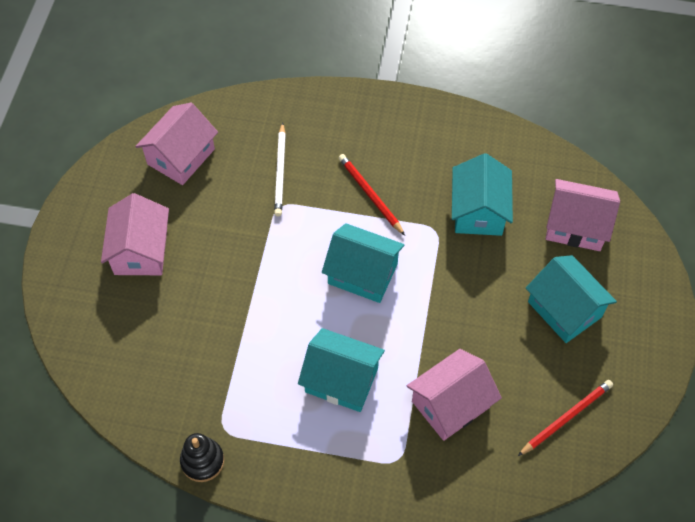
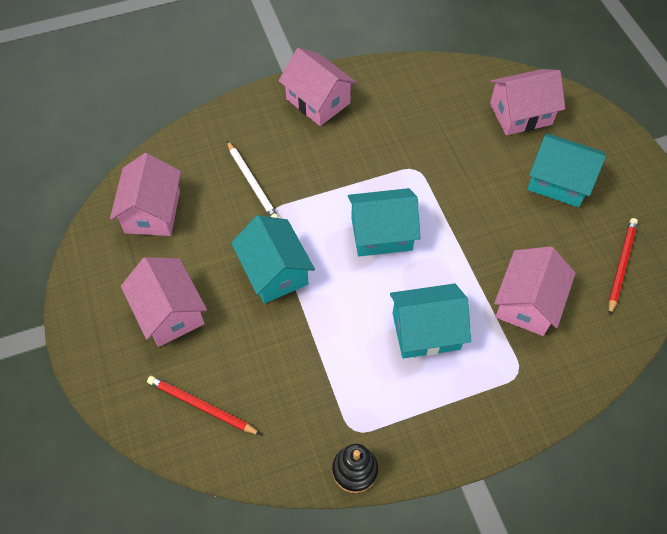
camera: 30 degrees left, 0 degrees up
red pencil [339,154,405,236] -> red pencil moved to [147,376,261,435]
turquoise house [452,153,513,236] -> turquoise house moved to [231,215,315,304]
none -> pink house [279,48,357,126]

